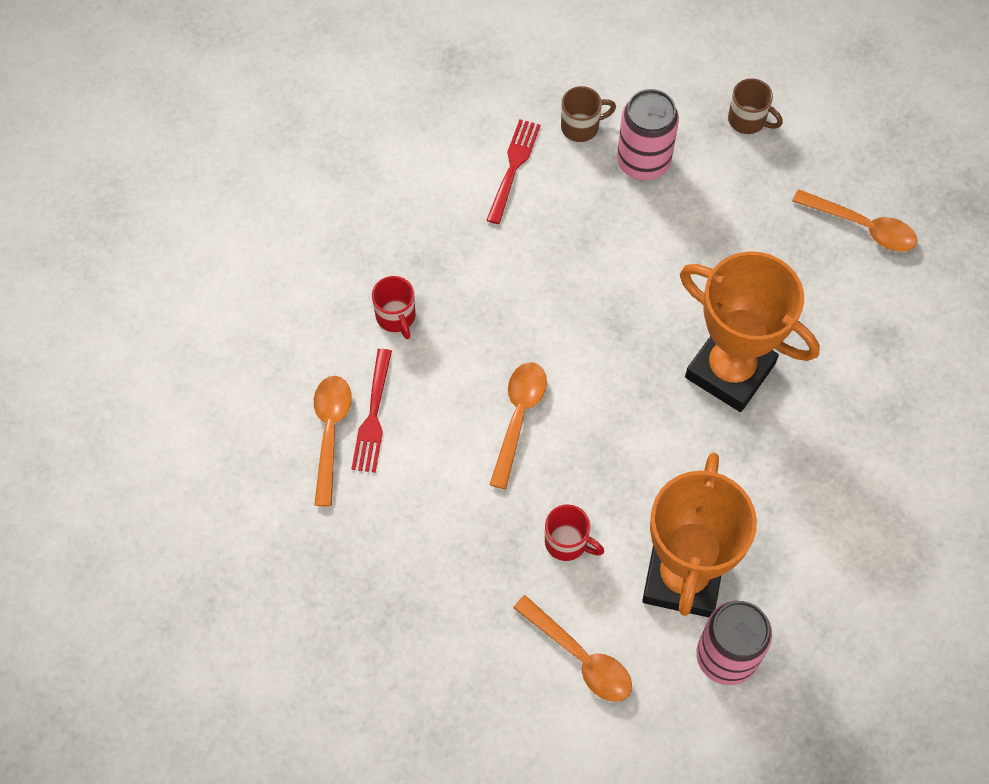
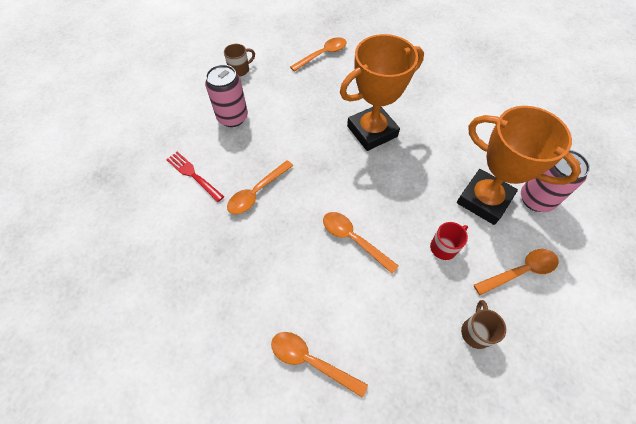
camera: 65 degrees left, 5 degrees down
red fork [351,349,392,473] -> none
red mug [372,276,415,339] -> none
brown mug [561,86,616,142] -> brown mug moved to [461,300,506,349]
none -> orange spoon [227,160,293,214]

